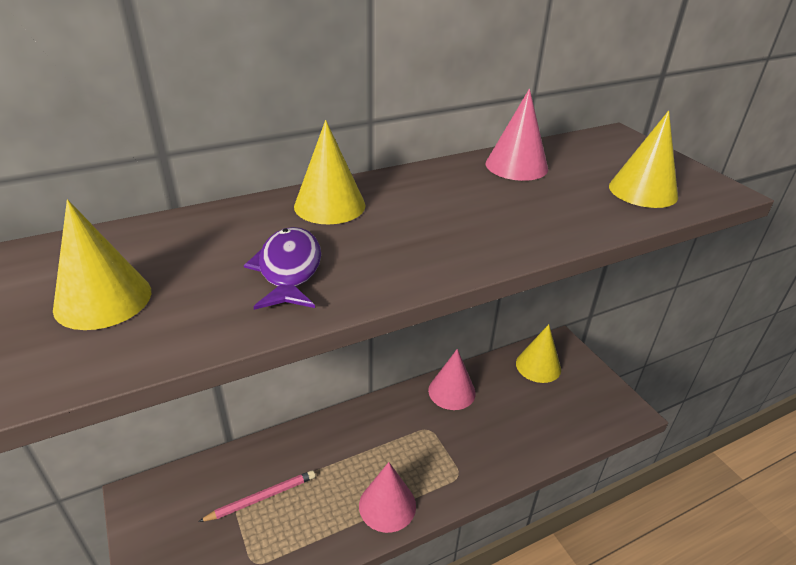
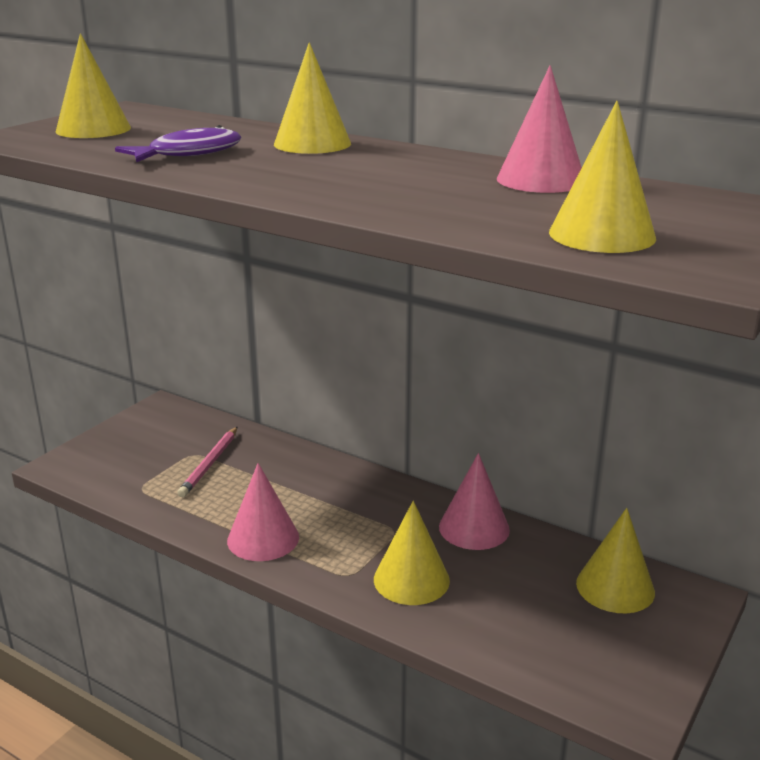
camera: 60 degrees right, 10 degrees down
pink pencil [198,470,315,522] -> pink pencil turned 75 degrees clockwise [177,427,237,497]
none -> yellow cone [374,501,450,605]

